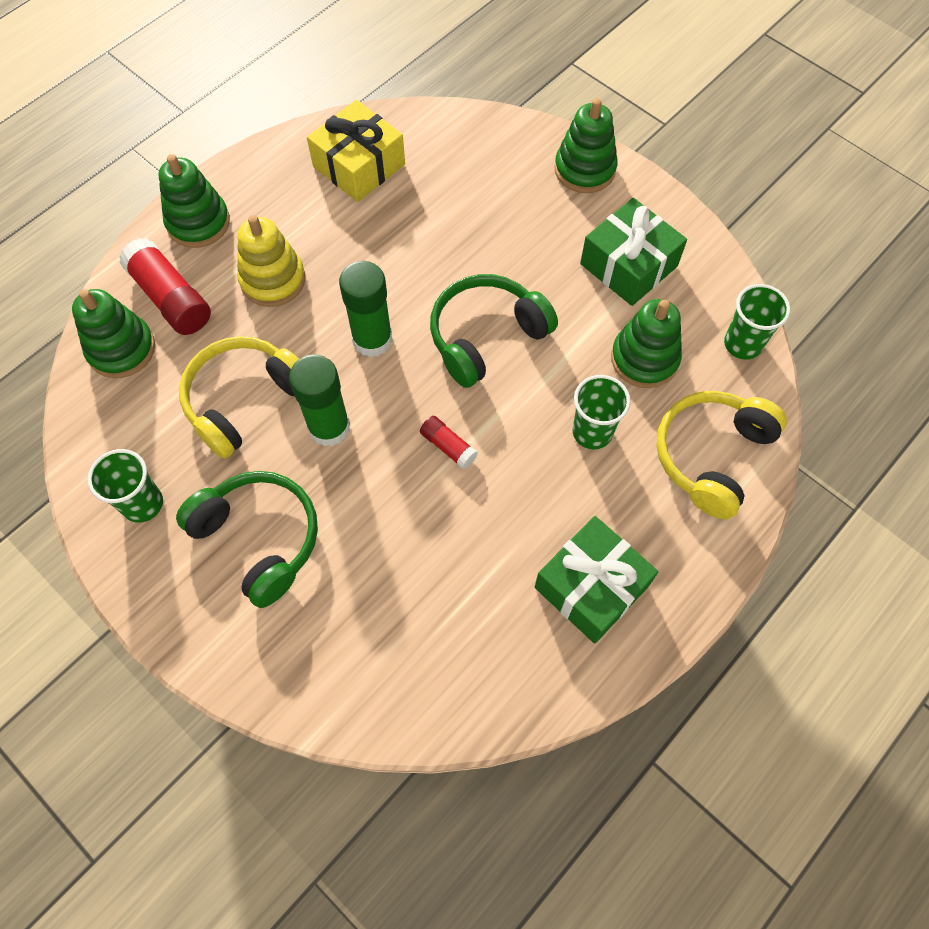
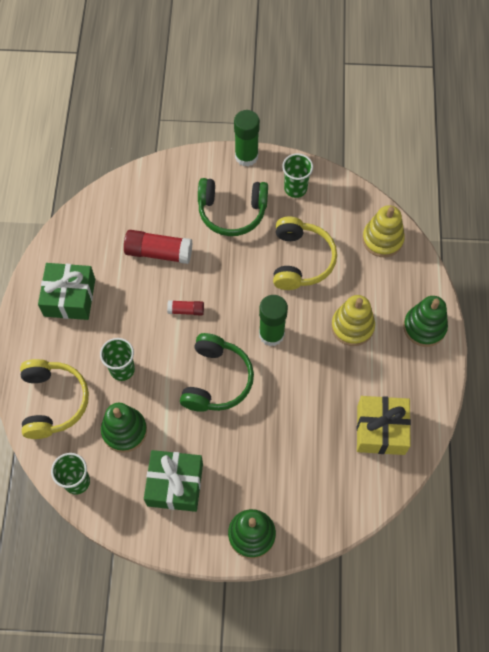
camera: 140 degrees right, 0 degrees up
green stacking toy [72,289,155,378] -> yellow stacking toy [362,205,405,257]
red glue stick [119,238,211,335] -> red glue stick moved to [124,230,192,264]
green glue stick [289,355,350,447] -> green glue stick moved to [234,110,260,166]

